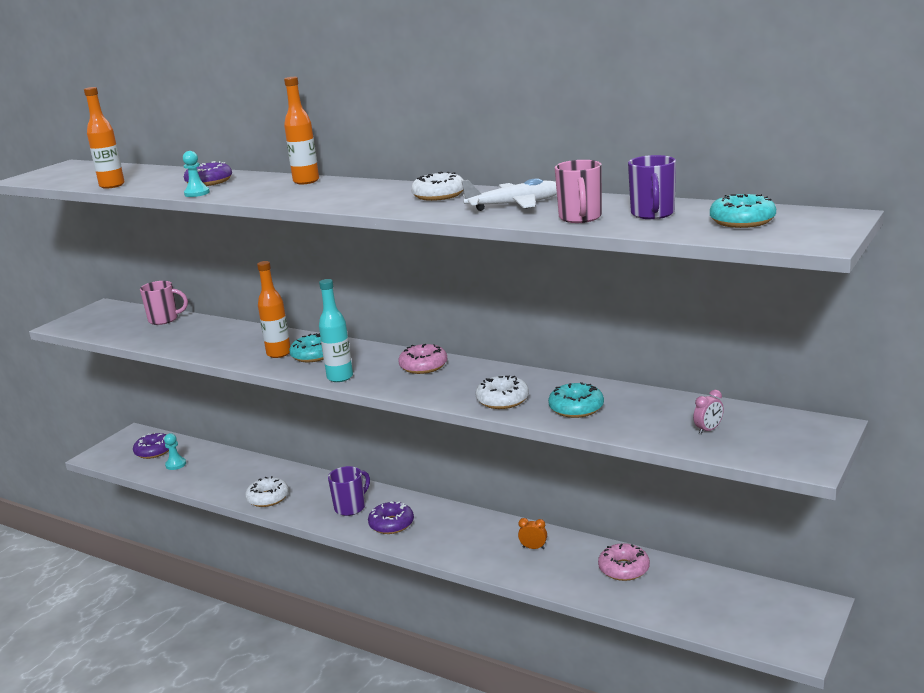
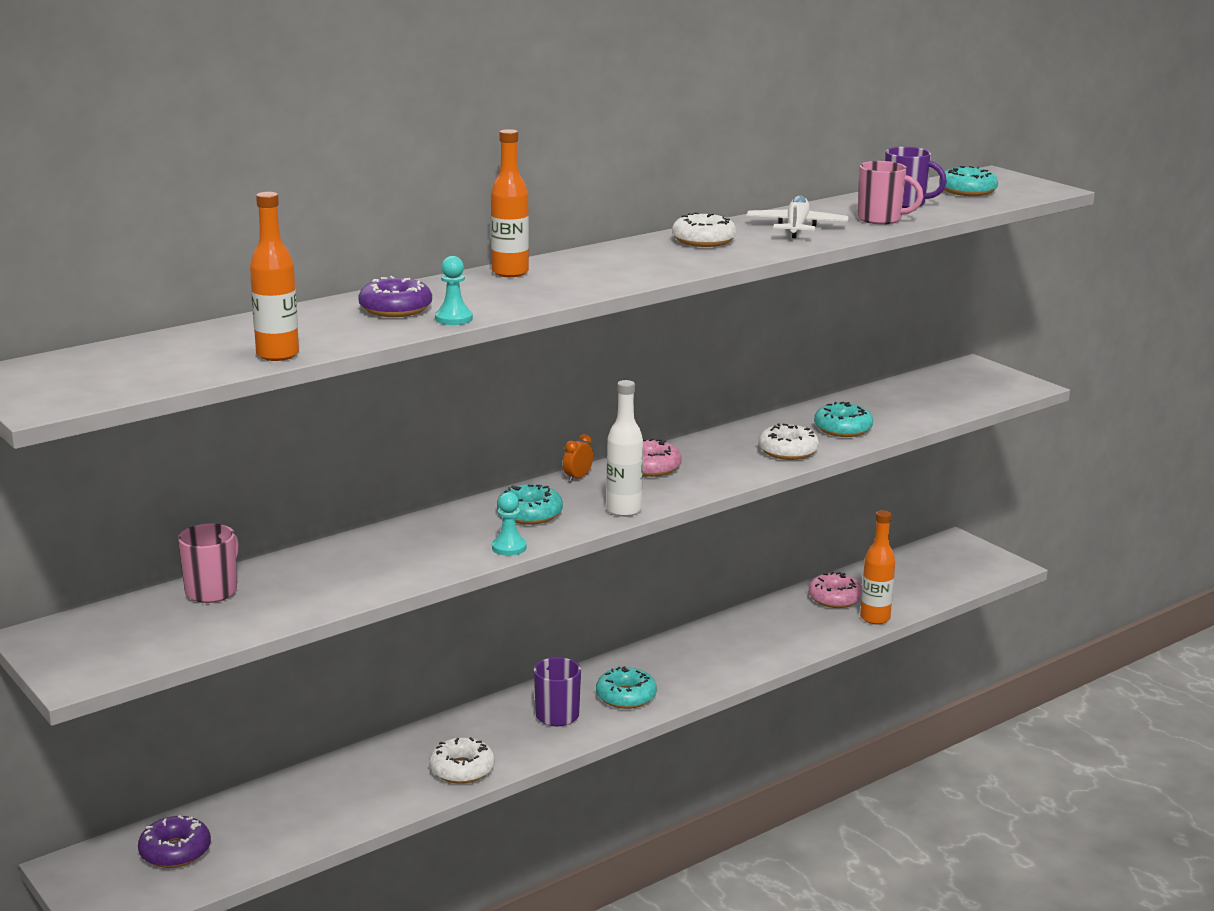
camera: 70 degrees left, 0 degrees up
turquoise pawn [164,433,186,470] -> turquoise pawn moved to [492,492,527,556]
orange bottle [257,261,291,358] -> orange bottle moved to [860,510,895,624]
turquoise bottle [319,279,353,382] -> white bottle [607,380,643,517]
purple donut [368,502,414,534] -> turquoise donut [596,666,657,709]
orange clock [518,518,547,549] -> orange clock moved to [563,434,593,482]
pink clock [693,390,724,434] -> none

